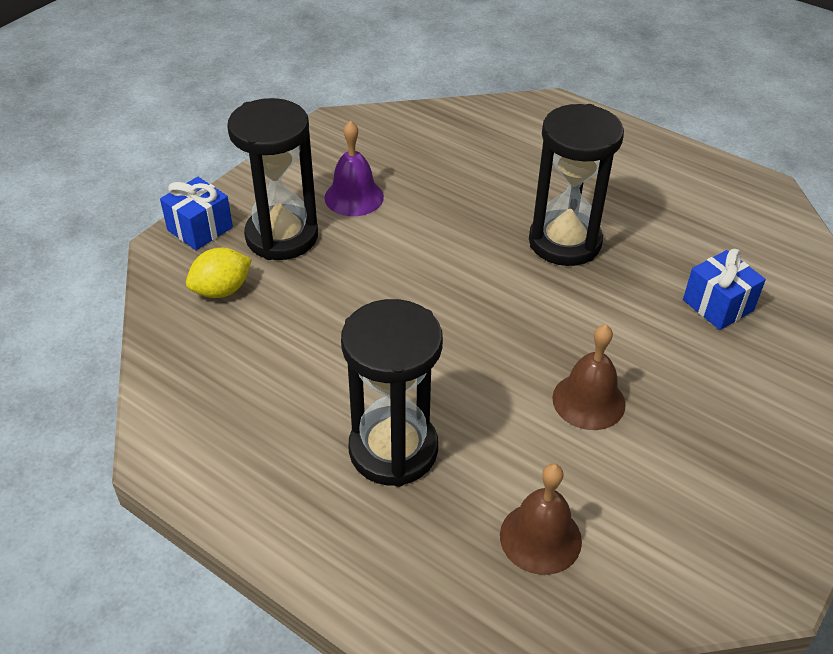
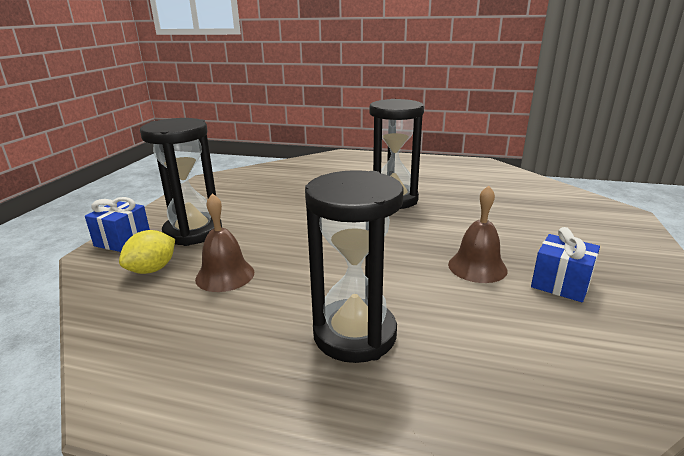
camera: 20 degrees left, 20 degrees down
purple bell [325,121,384,216] -> none
brown bell [500,464,582,575] -> brown bell moved to [195,193,254,292]
blue gift [683,249,766,330] -> blue gift moved to [531,227,600,302]

